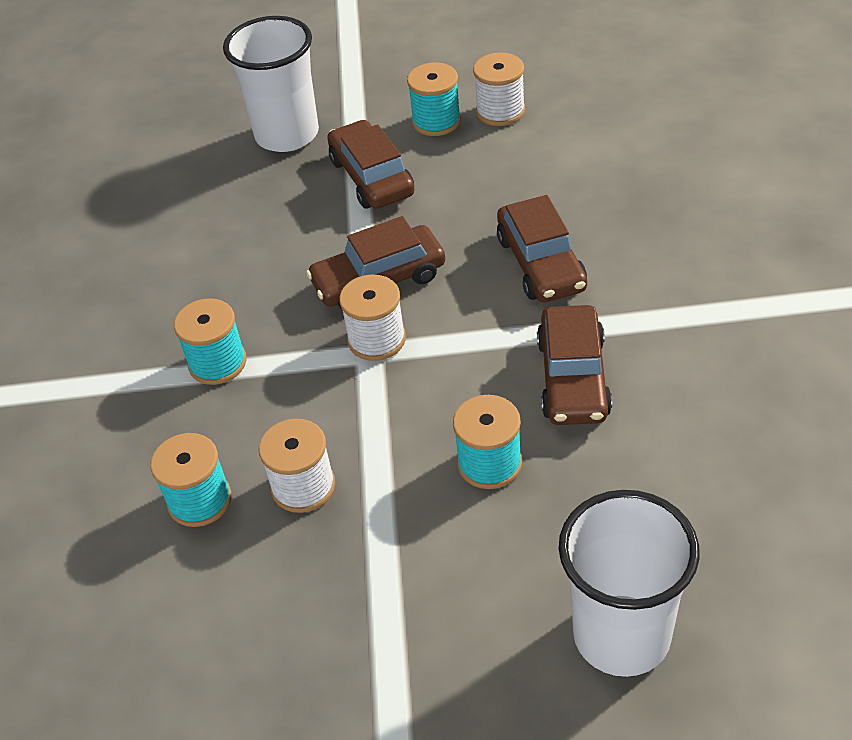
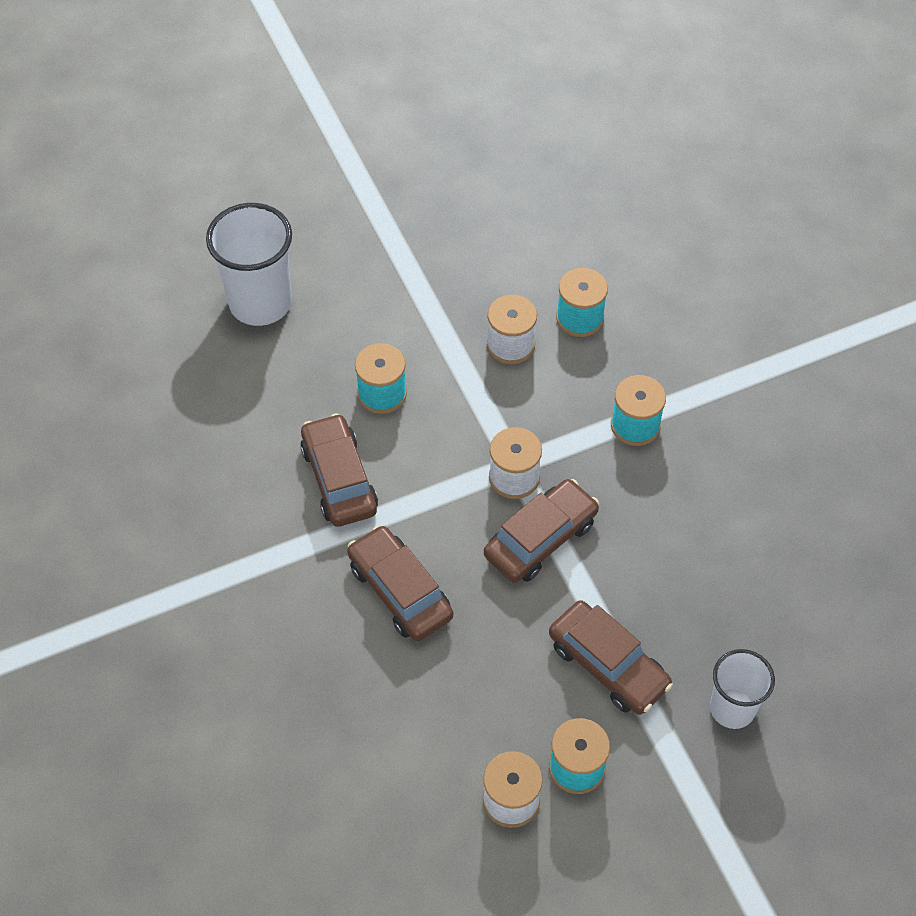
camera: 155 degrees right, 10 degrees up
white cup [223,16,319,152] -> white cup [710,649,775,729], size x0.63

